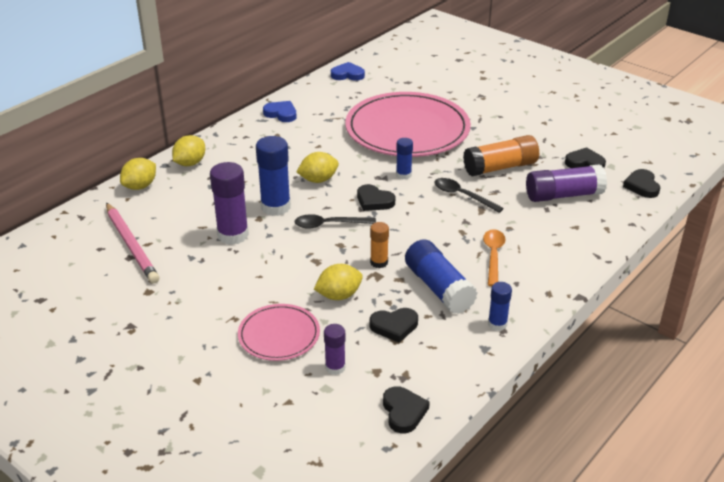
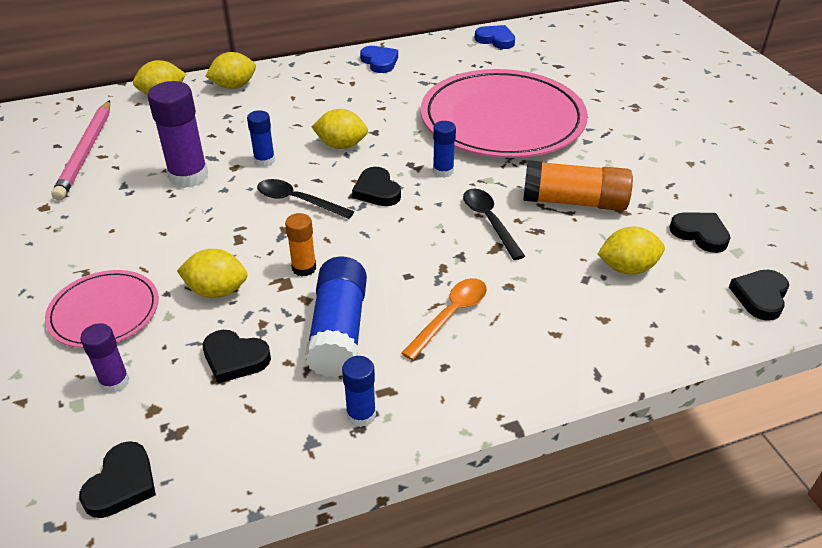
camera: 30 degrees right, 5 degrees up
blue glue stick [256,136,291,216] -> blue glue stick [247,110,275,167], size x0.55
purple glue stick [526,165,607,202] -> yellow lemon [598,227,665,274]

